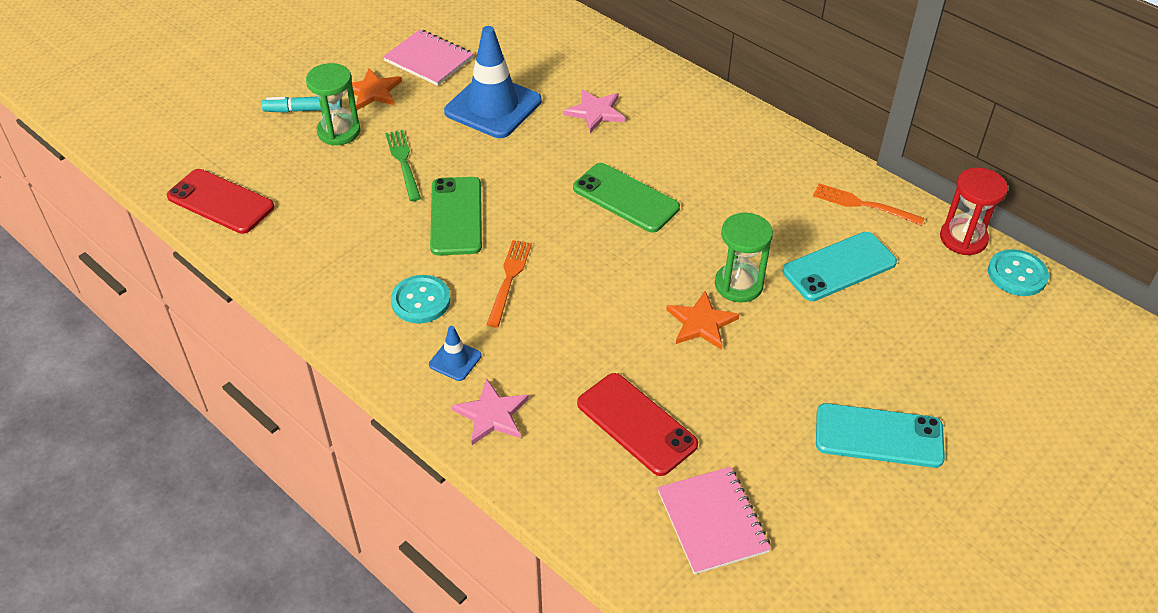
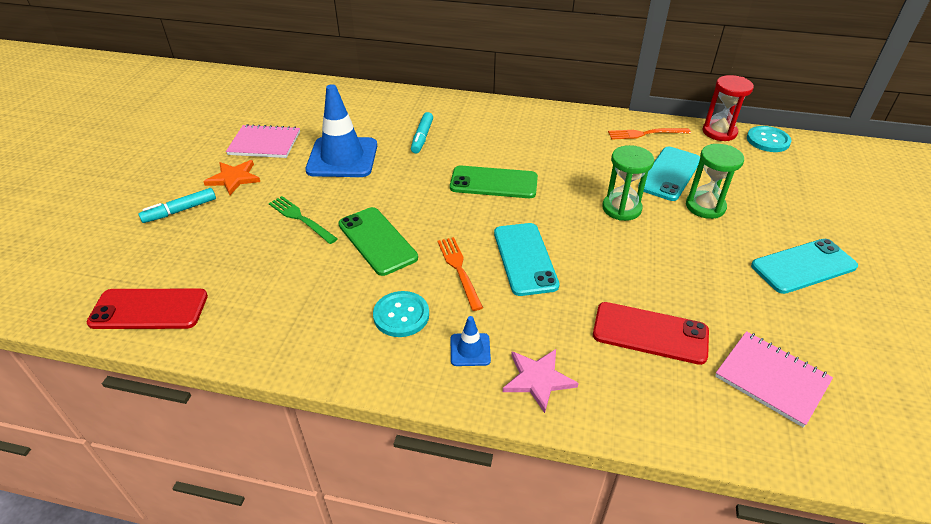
camera: 30 degrees left, 5 degrees down
green hourglass [306,63,361,146] -> green hourglass moved to [686,144,744,219]
pink star [564,89,625,133] -> turquoise marker [411,112,433,154]
orange star [666,291,740,350] -> none
none -> turquoise phone [494,223,560,296]

